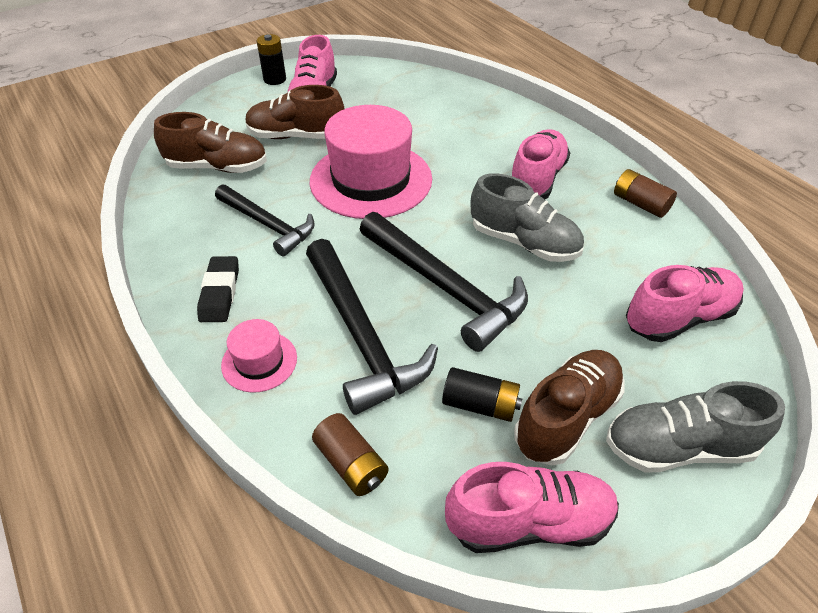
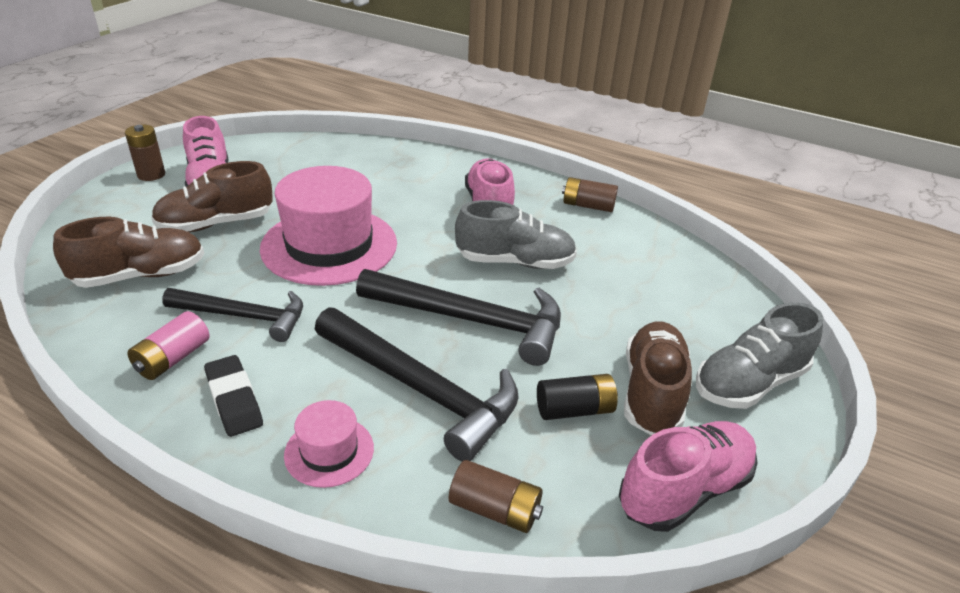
camera: 30 degrees left, 10 degrees down
black battery [257,34,286,85] -> brown battery [125,125,165,181]
pink shoe [626,265,744,342] -> none
none -> pink battery [127,311,210,380]

